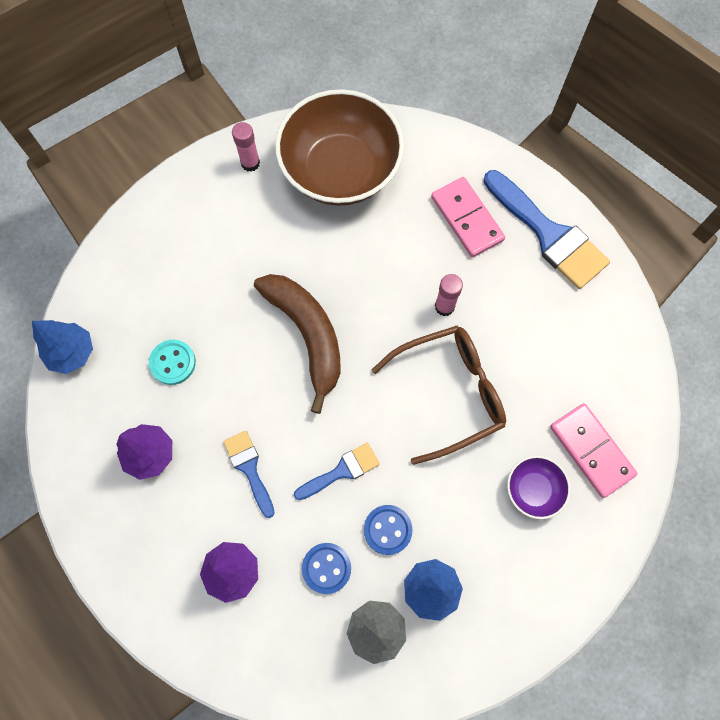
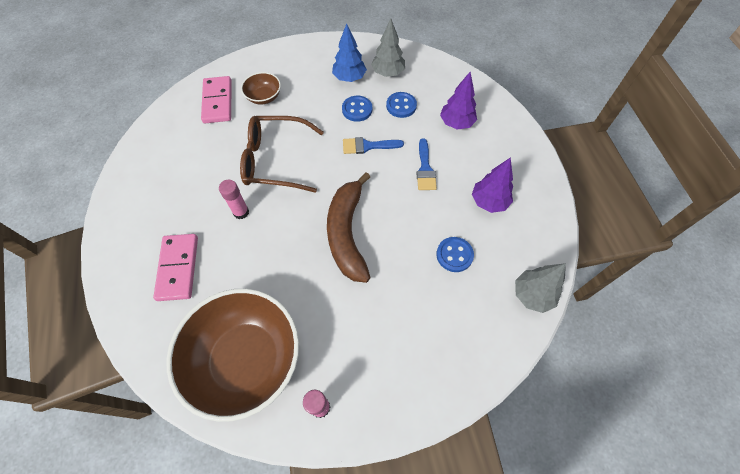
camera: 155 degrees left, 10 degrees down
blue tree [32,320,93,374] -> grey tree [515,263,566,313]
turquoise button [149,340,196,385] -> blue button [436,237,474,272]
blue brush [484,170,610,289] -> none
purple bowl [507,456,571,519] -> brown bowl [241,72,281,105]

